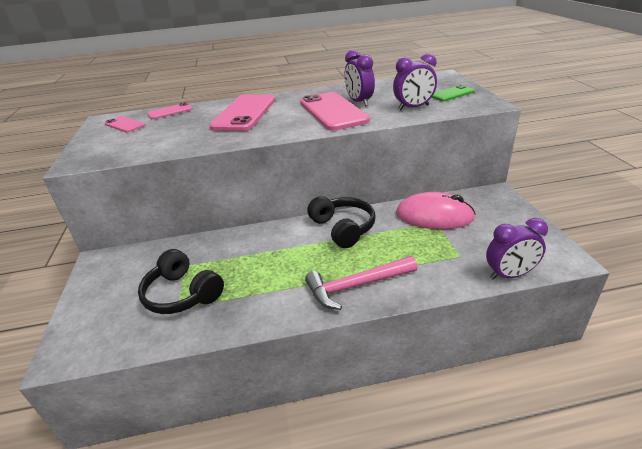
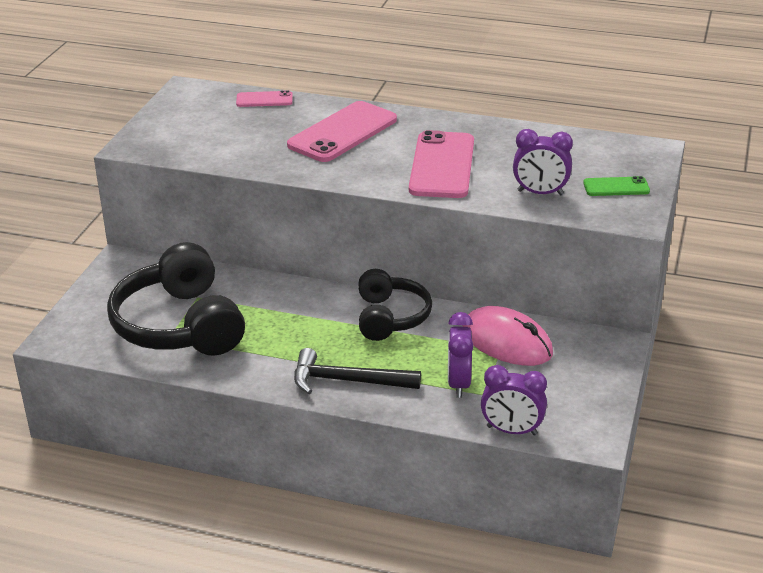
camera: 25 degrees right, 0 degrees up
pink phone [105,116,145,133] -> none
black headphones [138,249,224,314] -> black headphones [107,242,245,356], size x1.63
pink hammer [305,256,417,310] -> black hammer [294,348,421,394]
purple clock [344,50,375,106] -> purple clock moved to [448,312,473,398]

